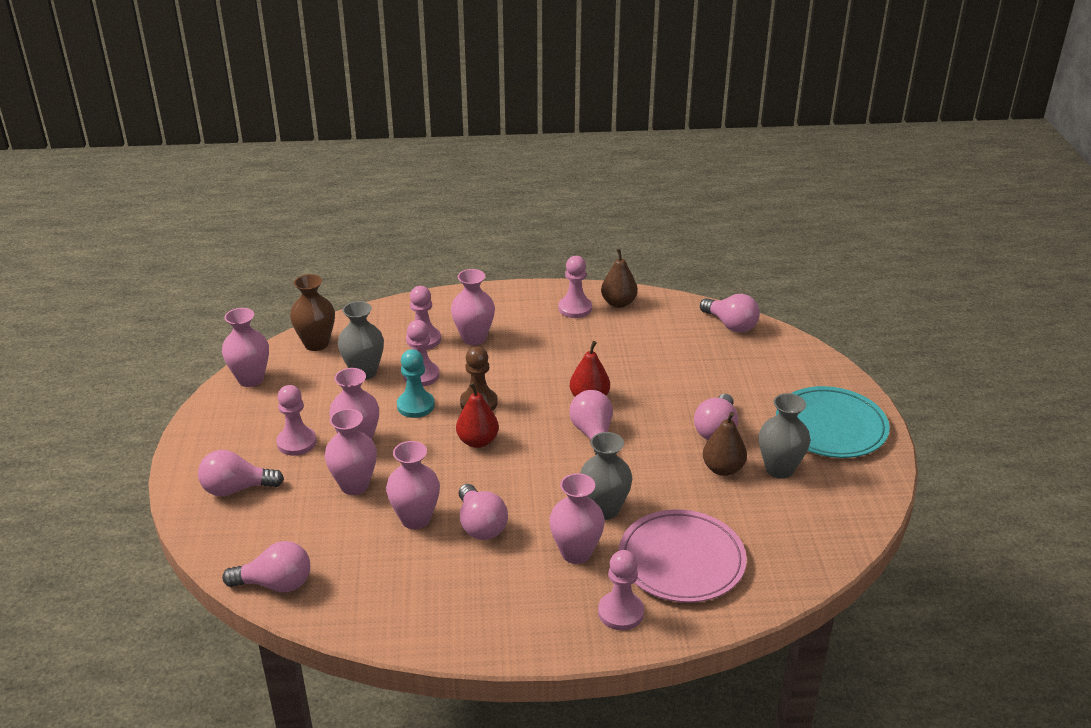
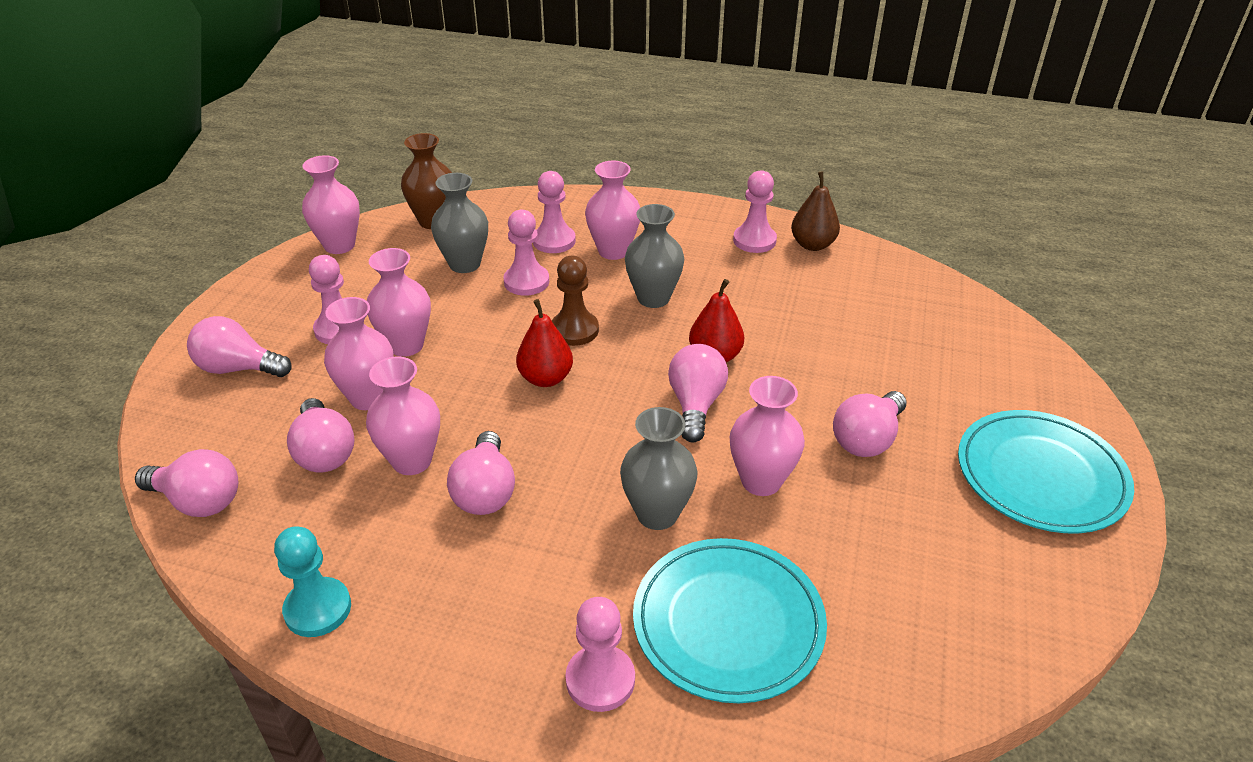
camera: 20 degrees right, 5 degrees up
turquoise pawn [397,349,435,418] -> turquoise pawn moved to [274,526,351,637]
pink vase [549,473,605,564] -> pink vase moved to [730,376,805,496]
pink plate [619,509,747,603] -> turquoise plate [633,538,827,703]
pink light bulb [700,294,760,333] -> pink light bulb moved to [287,398,355,472]
brown pear [703,412,747,476] -> none
grey vase [759,393,810,479] -> grey vase moved to [625,204,684,308]

